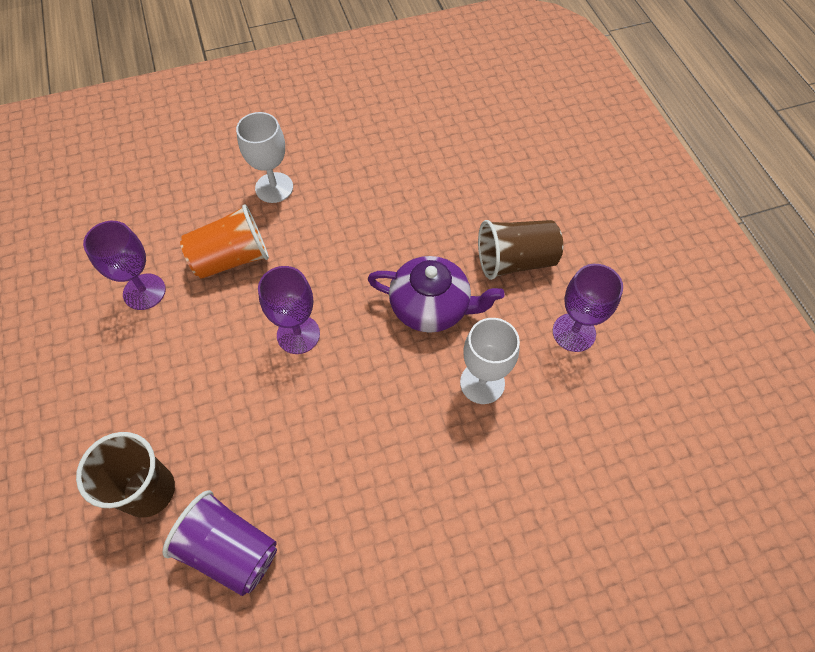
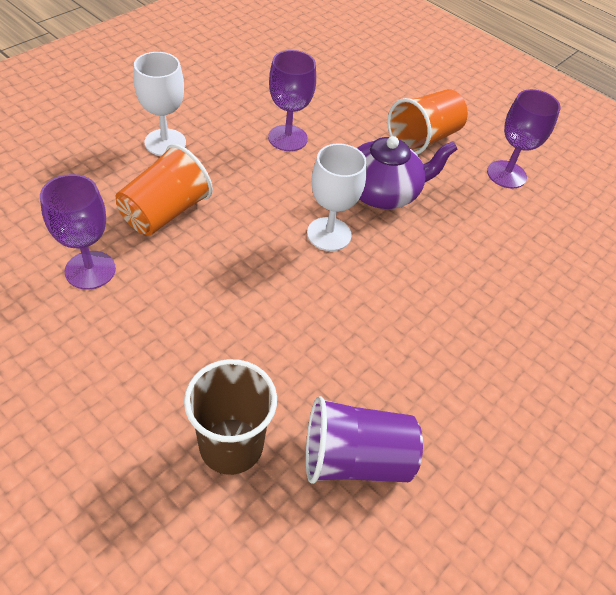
camera: 35 degrees left, 10 degrees down
purple goblet [258,266,320,354] -> purple goblet moved to [268,50,316,151]
white goblet [460,318,520,404] -> white goblet moved to [307,143,367,251]
brown cup [478,220,563,280] -> orange cup [387,89,468,155]

